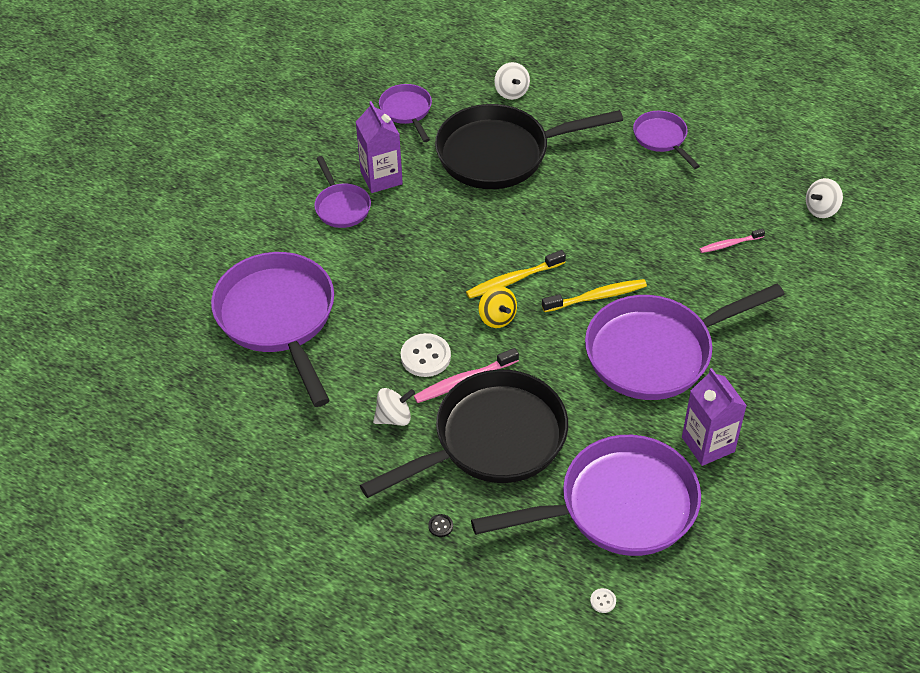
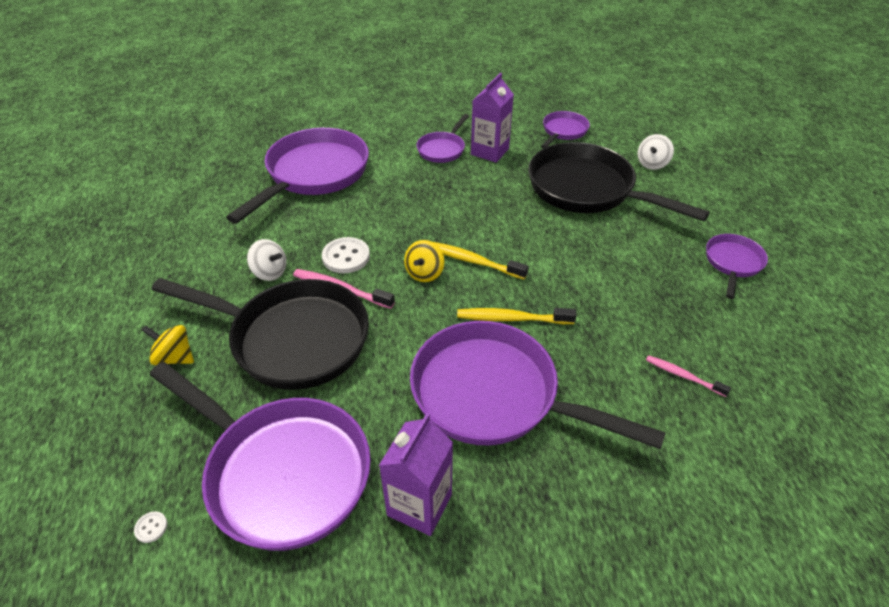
camera: 50 degrees right, 5 degrees down
black button [428,514,453,537] -> yellow spinning top [142,325,194,365]
yellow toothbrush [542,279,647,312] -> yellow toothbrush turned 150 degrees clockwise [457,308,577,324]
white spinning top [806,178,843,218] -> none

